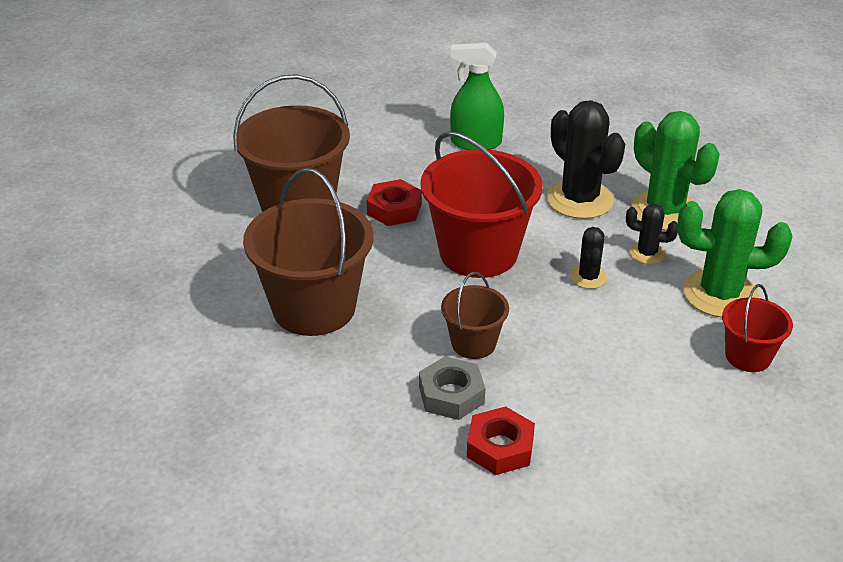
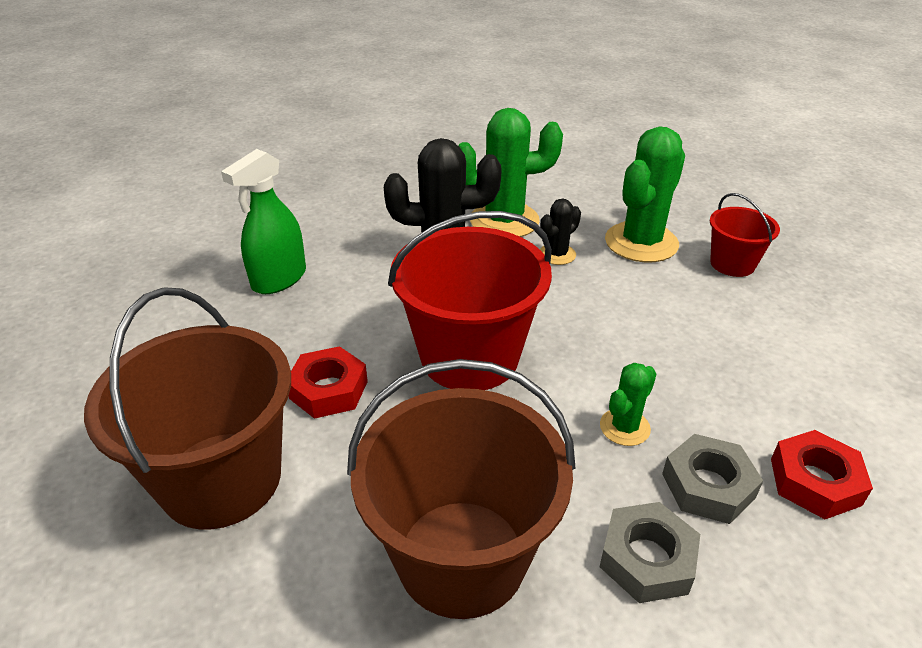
camera: 60 degrees left, 0 degrees up
brown bucket [441,272,509,359] -> green cactus [600,363,656,446]
black cactus [570,227,607,289] -> none
none -> grey nut [600,502,700,603]

